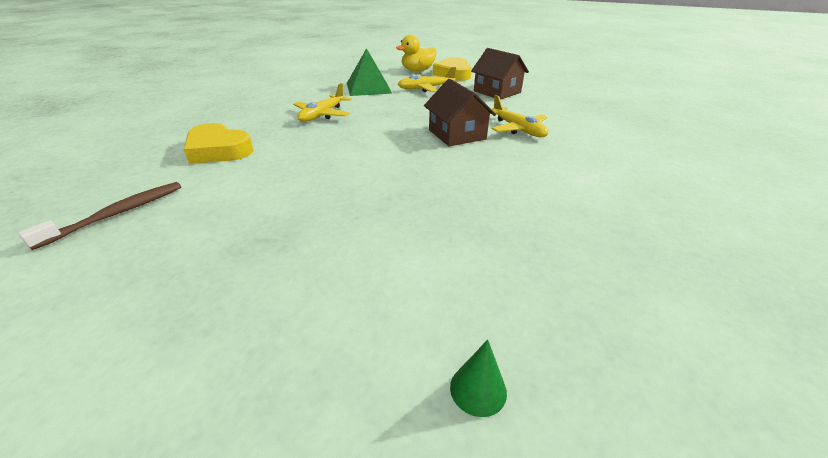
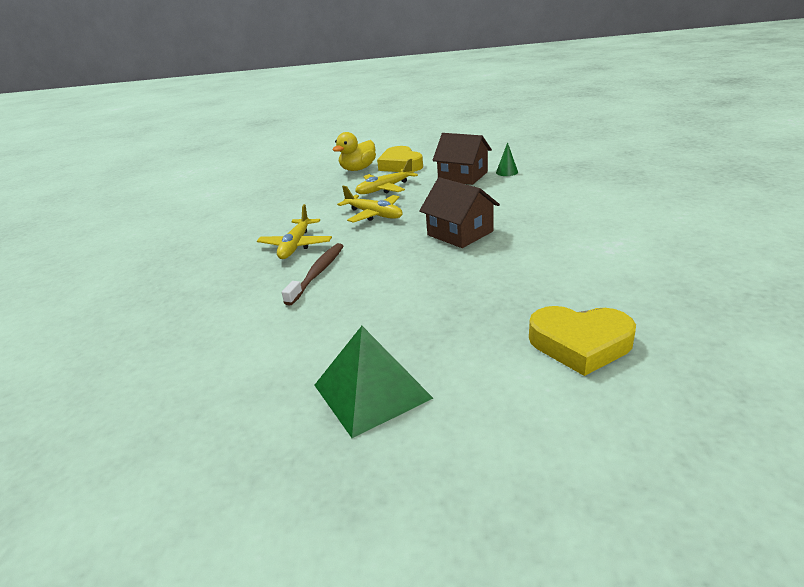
camera: 15 degrees left, 5 degrees down
brown toothbrush [18,182,181,250] -> brown toothbrush moved to [282,243,344,305]
yellow heart [184,123,254,164] -> yellow heart moved to [529,306,636,376]
green pyramid [347,48,392,96] -> green pyramid moved to [314,326,433,438]
green cone [450,340,507,417] -> green cone moved to [496,142,518,176]
yellow plane [491,95,548,137] -> yellow plane moved to [337,185,403,223]

